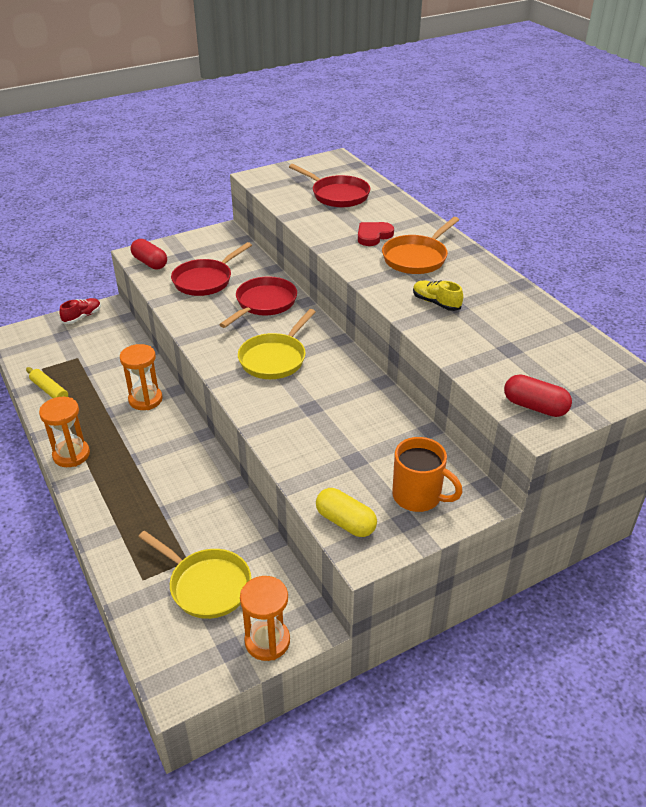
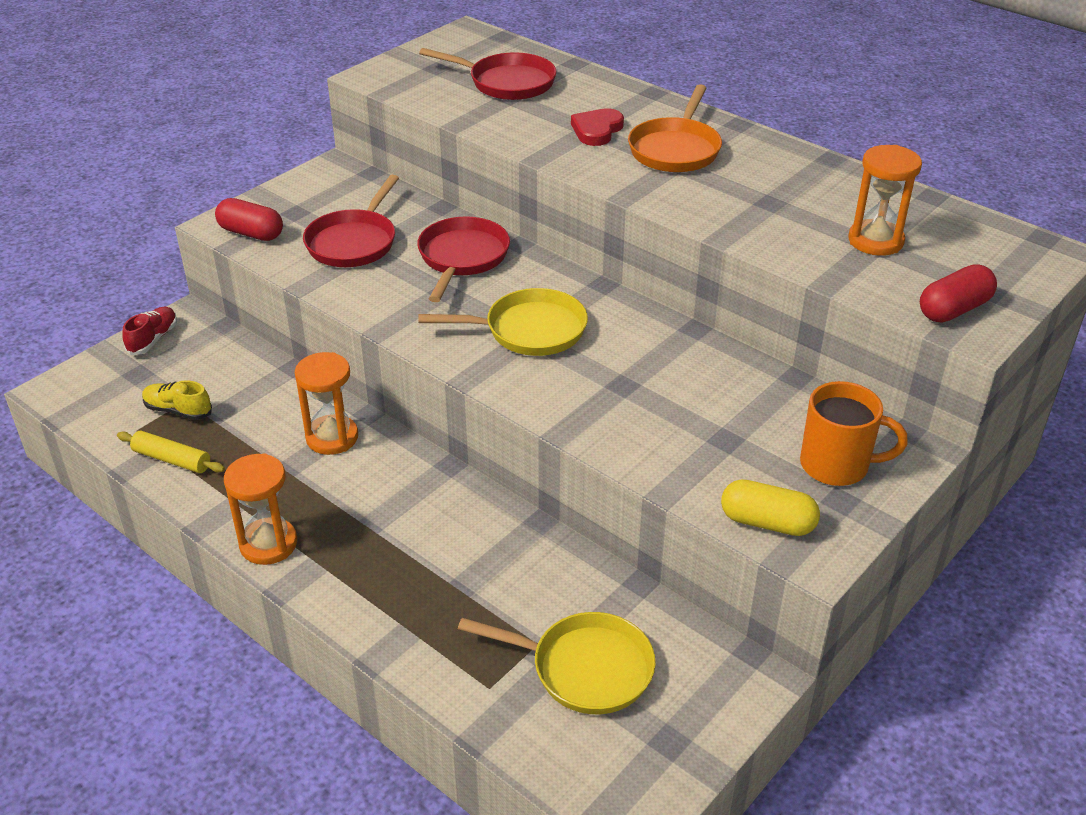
camera: 20 degrees left, 0 degrees up
yellow pan [238,309,316,379] -> yellow pan turned 105 degrees counterclockwise [418,288,588,356]
orange hourglass [240,576,290,661] -> orange hourglass moved to [849,145,922,256]
yellow shoe [413,281,463,311] -> yellow shoe moved to [142,380,212,420]
red capsule [504,374,572,417] -> red capsule turned 45 degrees counterclockwise [920,264,997,323]

